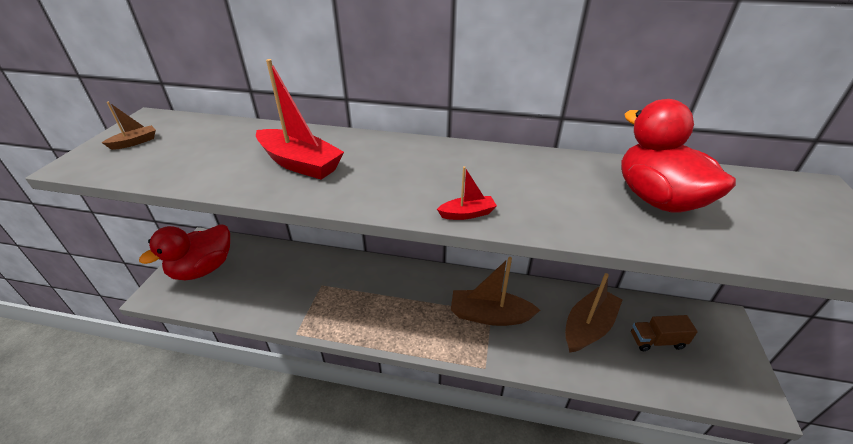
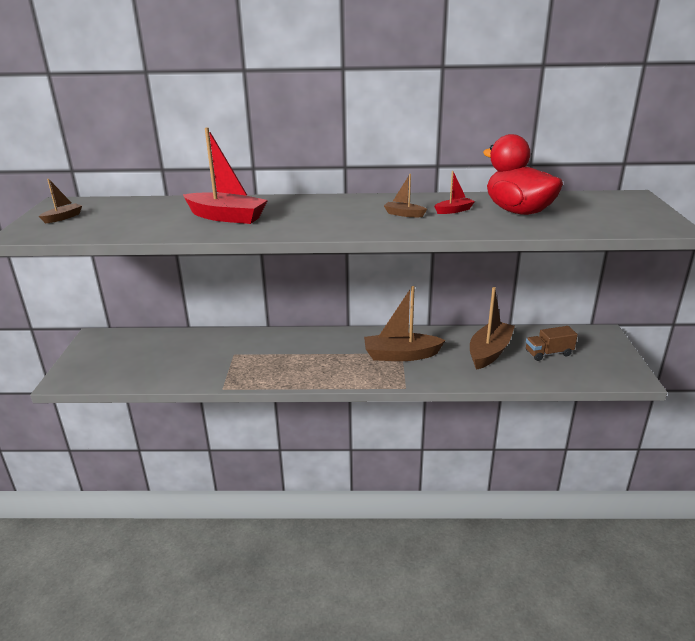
camera: 10 degrees left, 10 degrees down
red duck [139,224,230,280] -> none
red boat [437,166,497,220] -> red boat moved to [434,171,475,214]
none -> brown boat [384,174,427,217]

